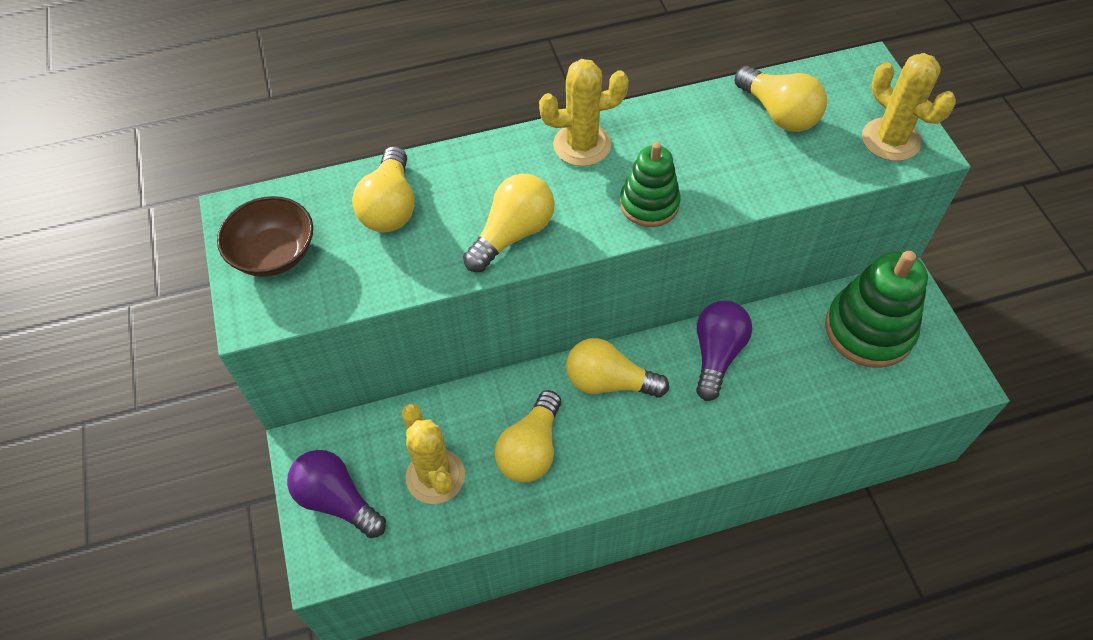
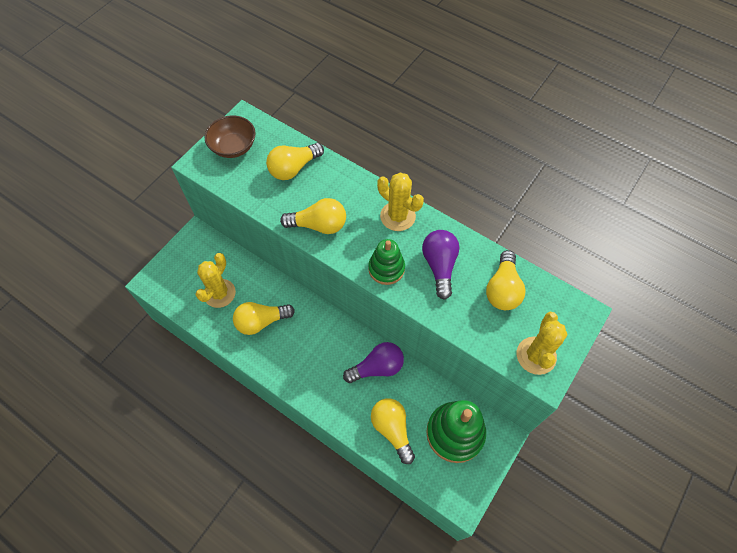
camera: 50 degrees right, 5 degrees up
purple light bulb [287,450,386,538] -> purple light bulb moved to [422,230,459,300]
yellow light bulb [566,338,669,398] -> yellow light bulb moved to [371,398,415,464]

